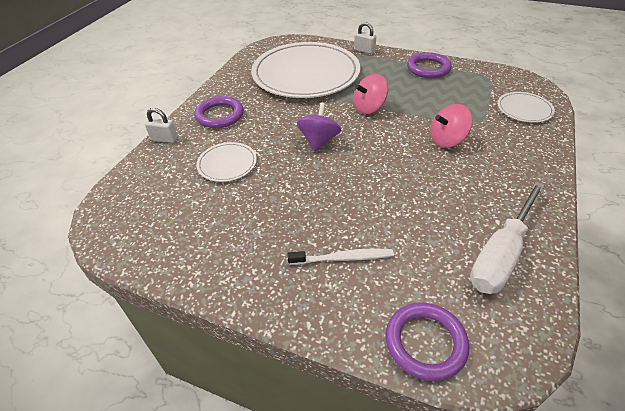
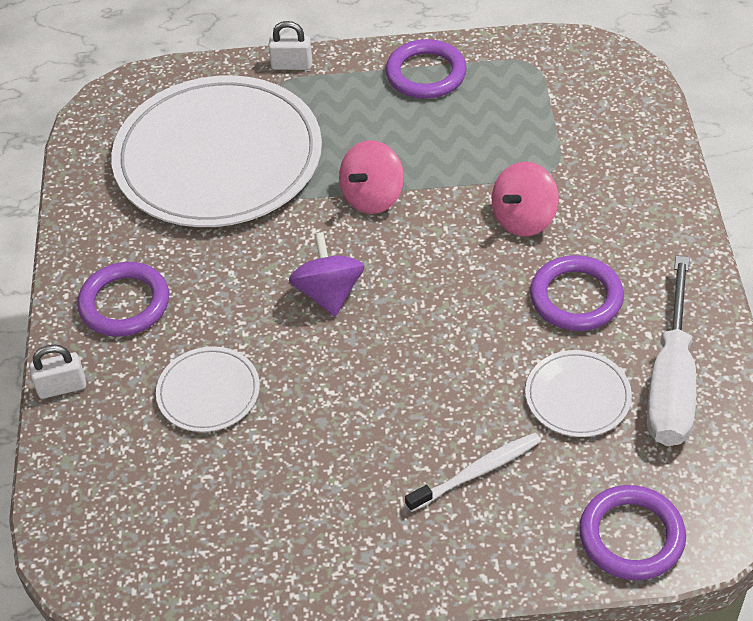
camera: 25 degrees left, 5 degrees up
white plate [498,92,555,123] -> white plate moved to [525,350,632,437]
none -> purple ring [530,255,624,331]

